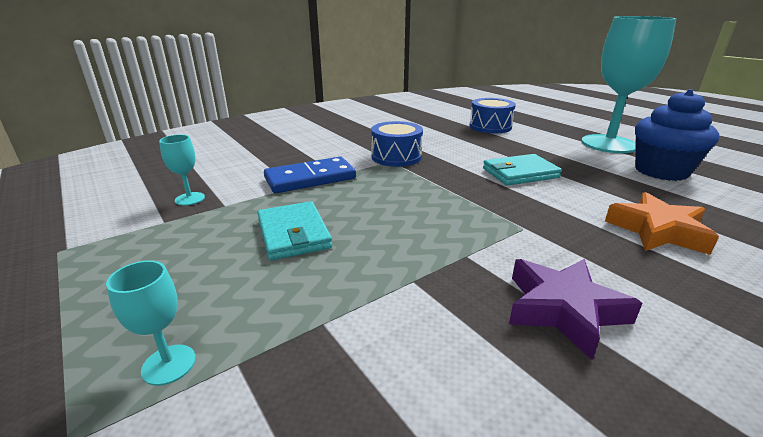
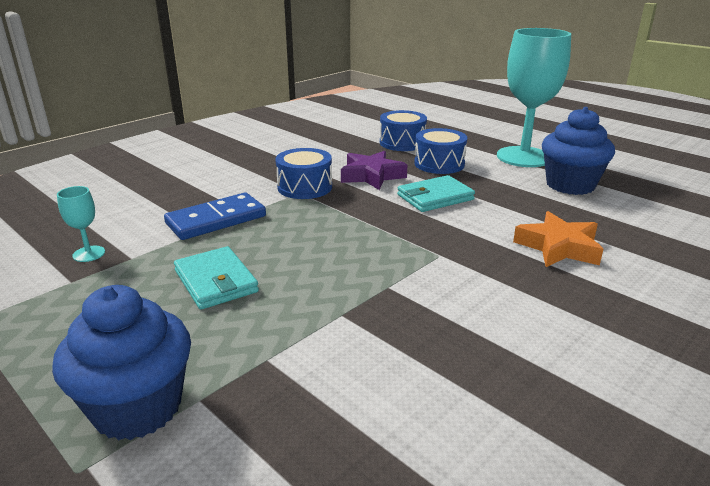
camera: 10 degrees left, 0 degrees up
turquoise goblet [106,260,196,386] -> blue cupcake [52,285,191,440]
purple star [509,259,642,360] -> purple star moved to [341,151,407,190]
none -> blue drum [414,128,467,174]

